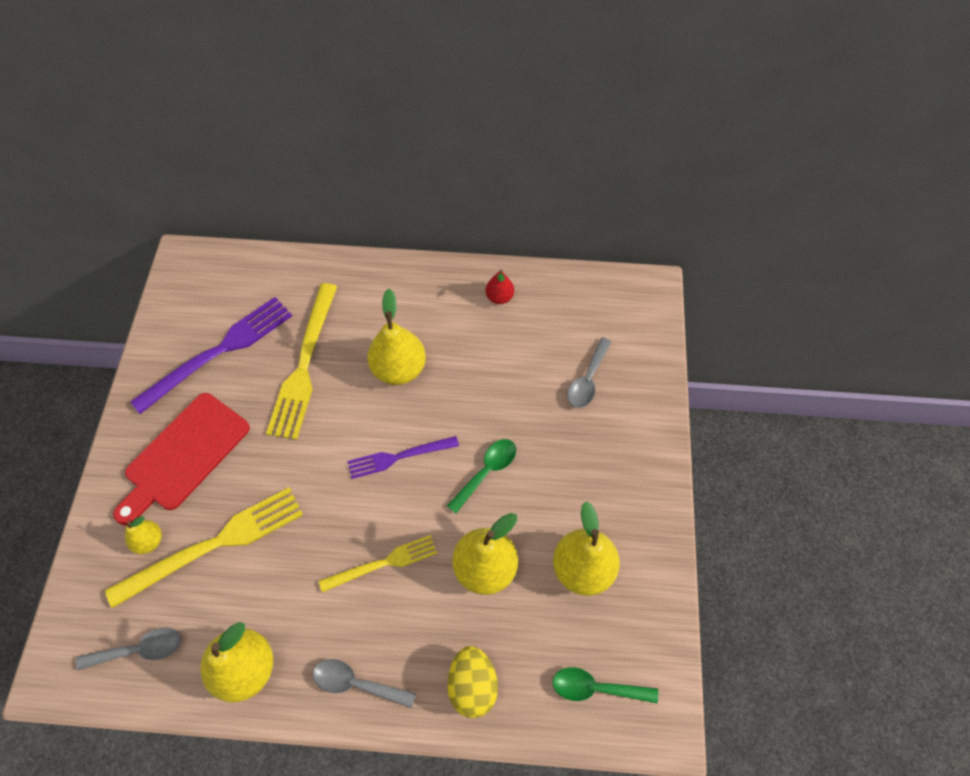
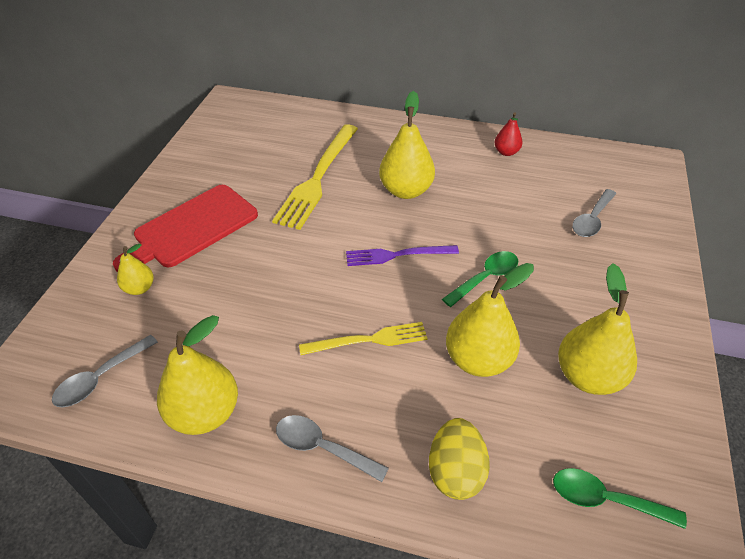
camera: 10 degrees right, 15 degrees down
grey spoon [76,627,181,671] -> grey spoon turned 135 degrees clockwise [52,335,158,407]
yellow fork [105,487,303,608] -> none
purple fork [130,297,292,414] -> none

